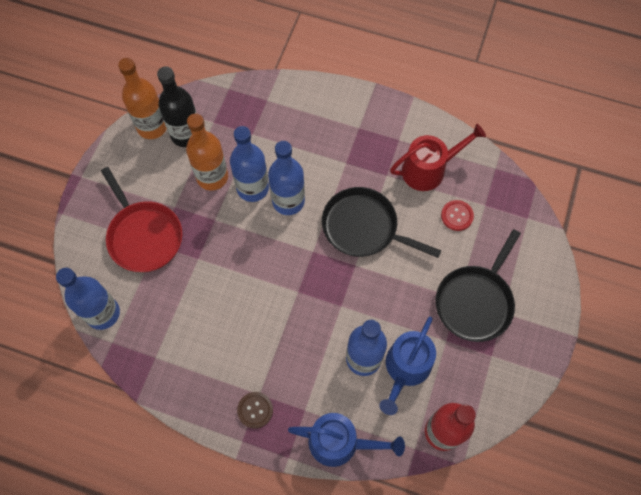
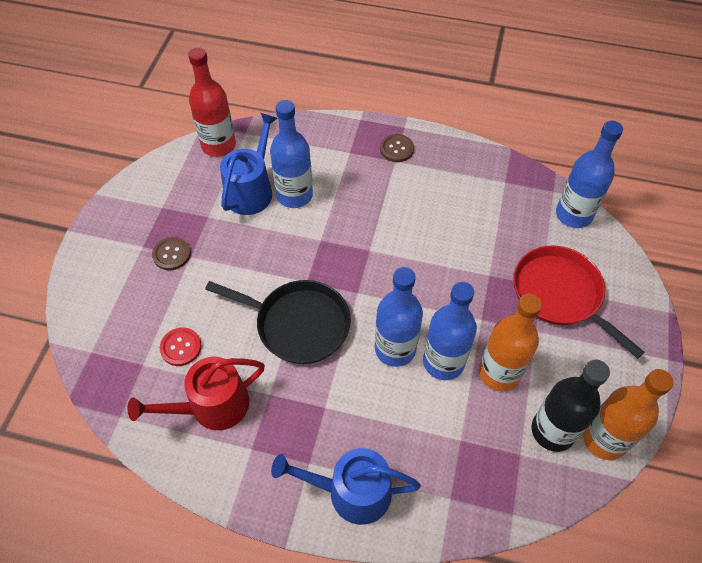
camera: 175 degrees right, 10 degrees down
blue watering can [288,413,405,467] -> blue watering can moved to [271,448,421,525]
black pan [435,229,521,342] -> brown button [152,237,191,270]

